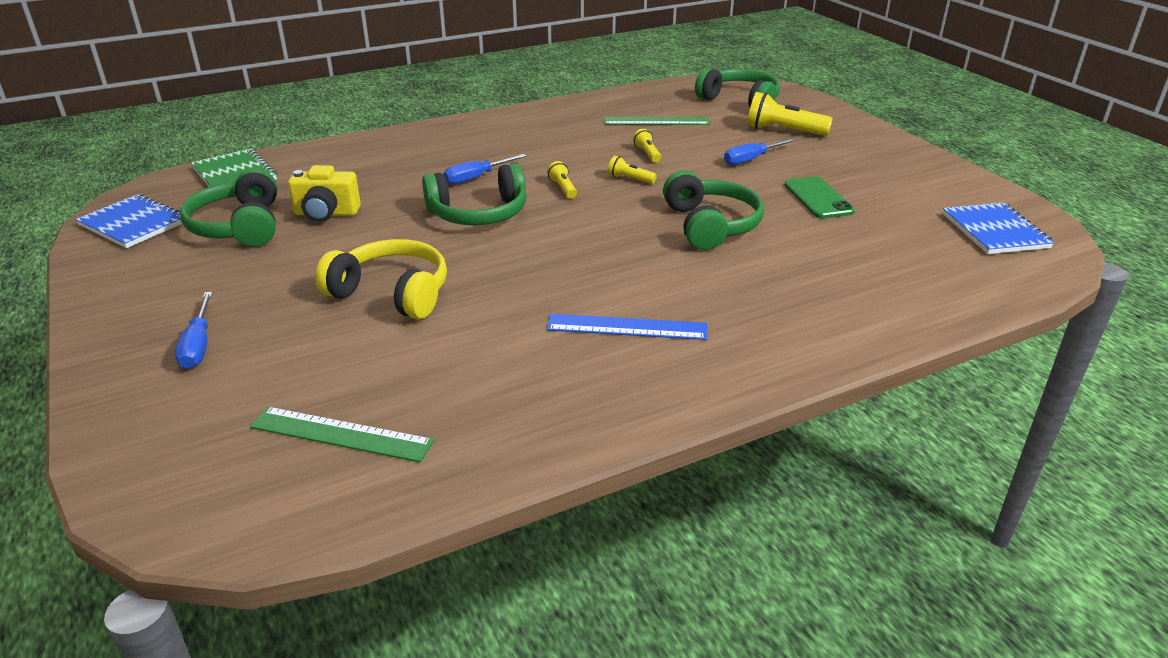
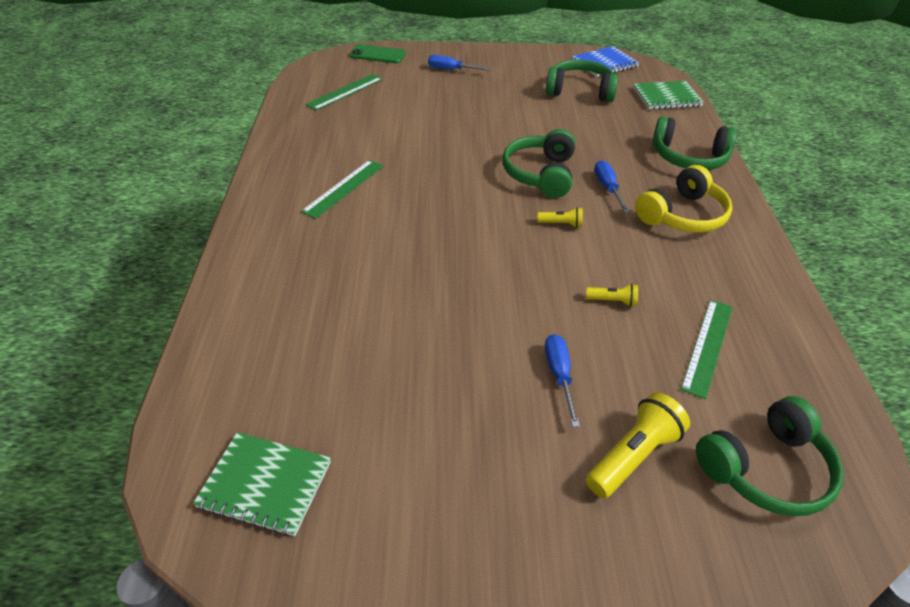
camera: 115 degrees right, 10 degrees up
yellow camera [288,165,361,222] -> none
yellow headphones [315,239,447,319] -> yellow headphones moved to [635,165,732,233]
blue ruler [547,314,707,340] -> green ruler [301,160,384,219]
yellow flashlight [608,156,657,184] -> none
green headphones [663,170,764,250] -> green headphones moved to [652,116,737,170]
green phone [785,176,855,218] -> green phone moved to [349,44,406,63]
blue notebook [943,203,1054,254] -> green notebook [193,432,331,536]

